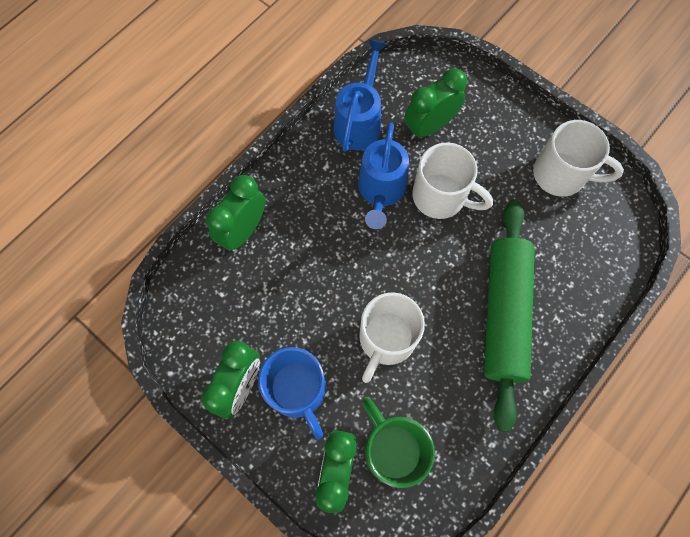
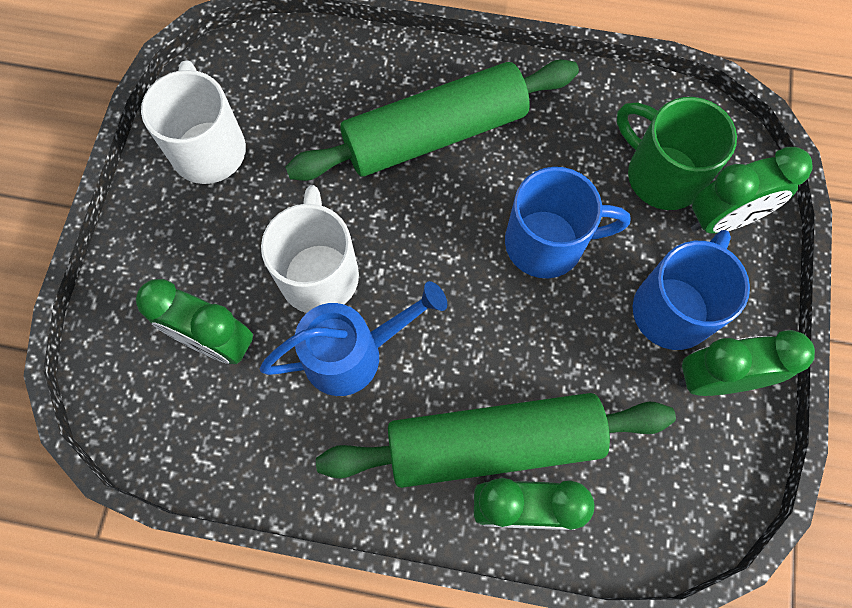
camera: 120 degrees left, 0 degrees up
blue watering can [334,39,387,152] -> none
white mug [359,292,425,383] -> blue mug [505,167,631,278]
green mug [362,398,435,488] -> green mug turned 105 degrees clockwise [617,97,737,210]
none -> green rolling pin [316,393,676,488]

